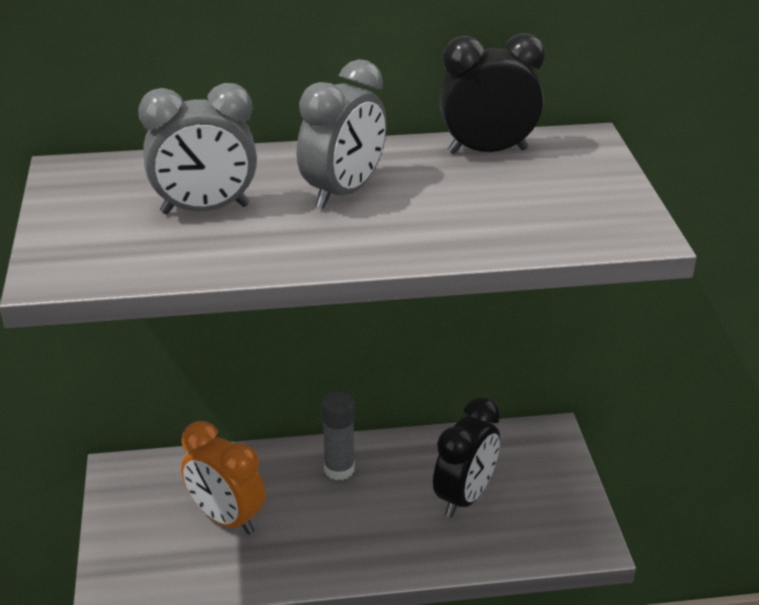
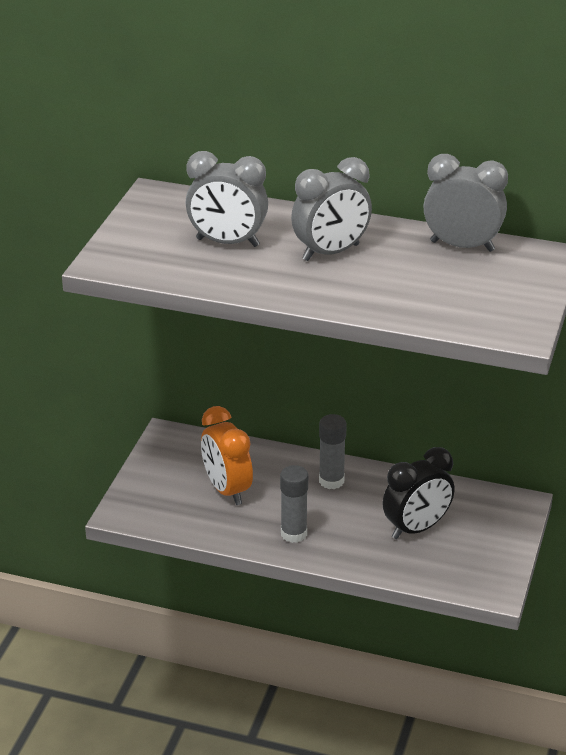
camera: 25 degrees right, 0 degrees up
black clock [439,33,545,154] -> grey clock [423,154,508,252]
none -> grey glue stick [280,465,308,543]

